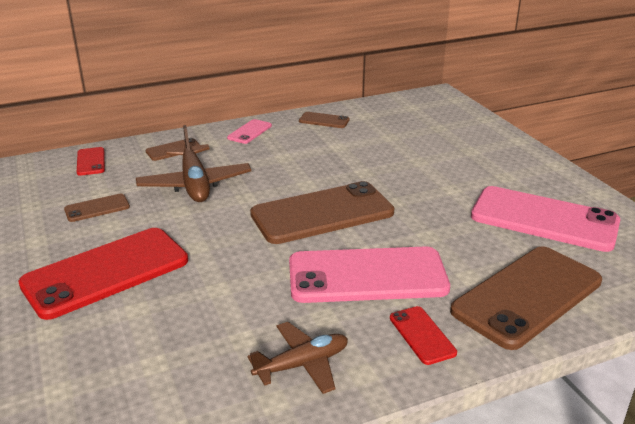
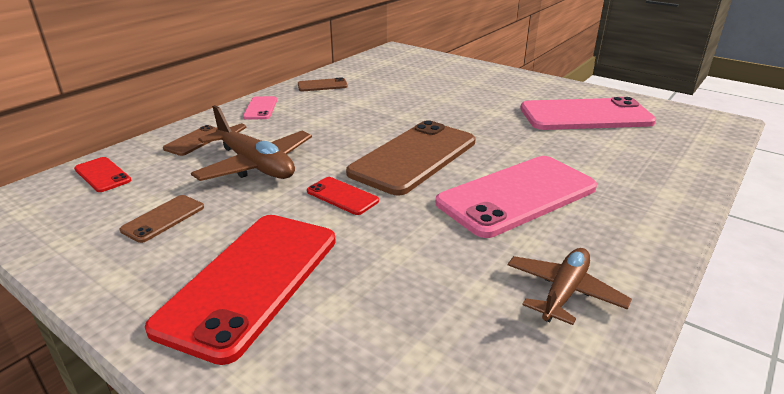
camera: 30 degrees left, 0 degrees up
red phone [390,306,457,365] -> red phone moved to [307,177,379,215]
brown phone [450,246,602,350] -> none

